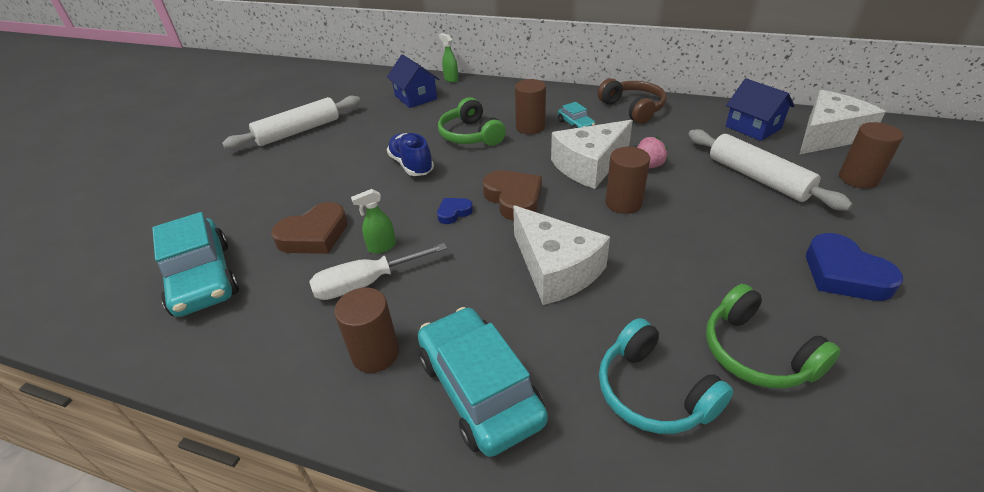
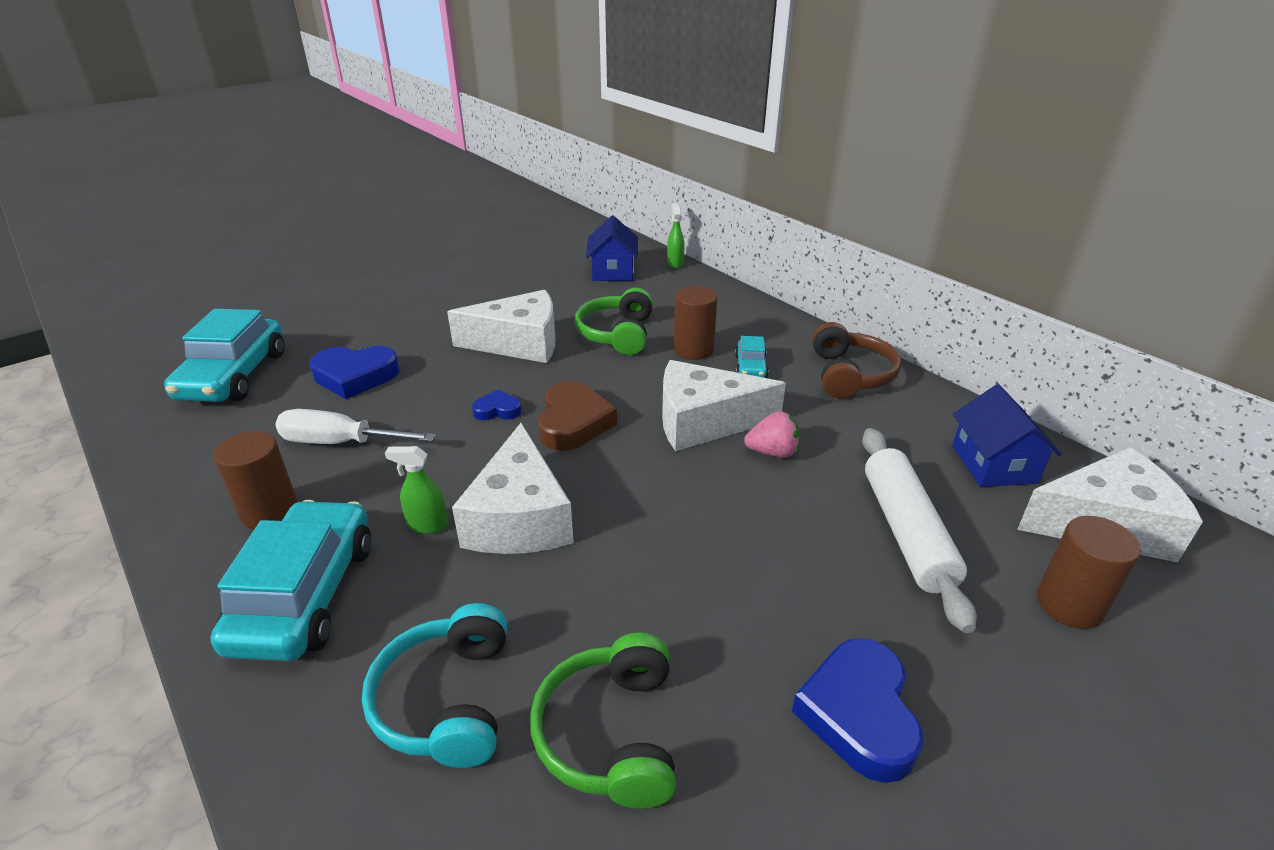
camera: 30 degrees right, 5 degrees down
white rolling pin [222,96,361,149] -> none
brown heart [271,202,348,254] -> blue heart [310,346,399,399]
green spray bottle [351,189,396,254] -> green spray bottle moved to [385,446,448,534]
blue shoe [387,133,434,176] -> white cheese [447,290,555,363]
brown cylinder [605,147,650,214] -> none

